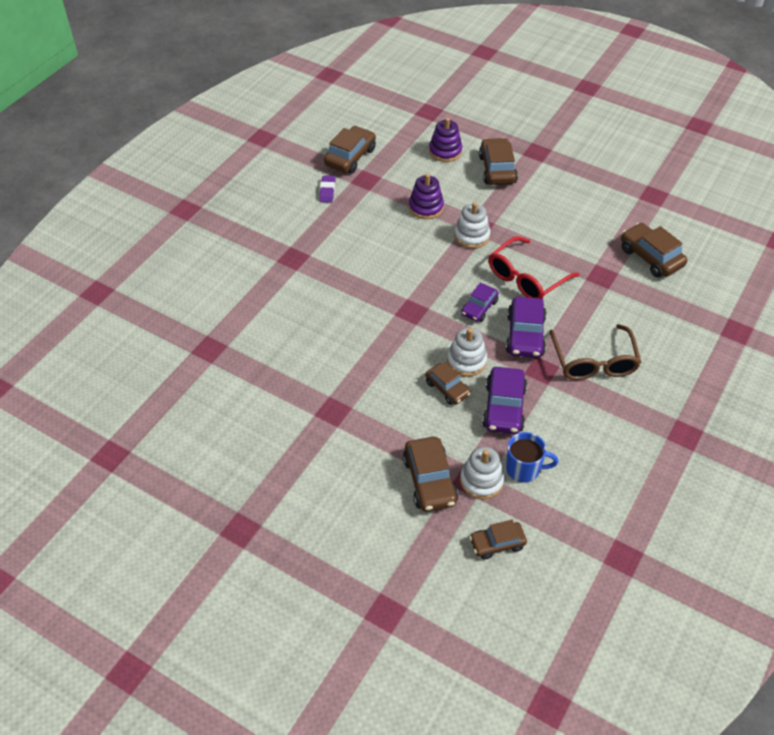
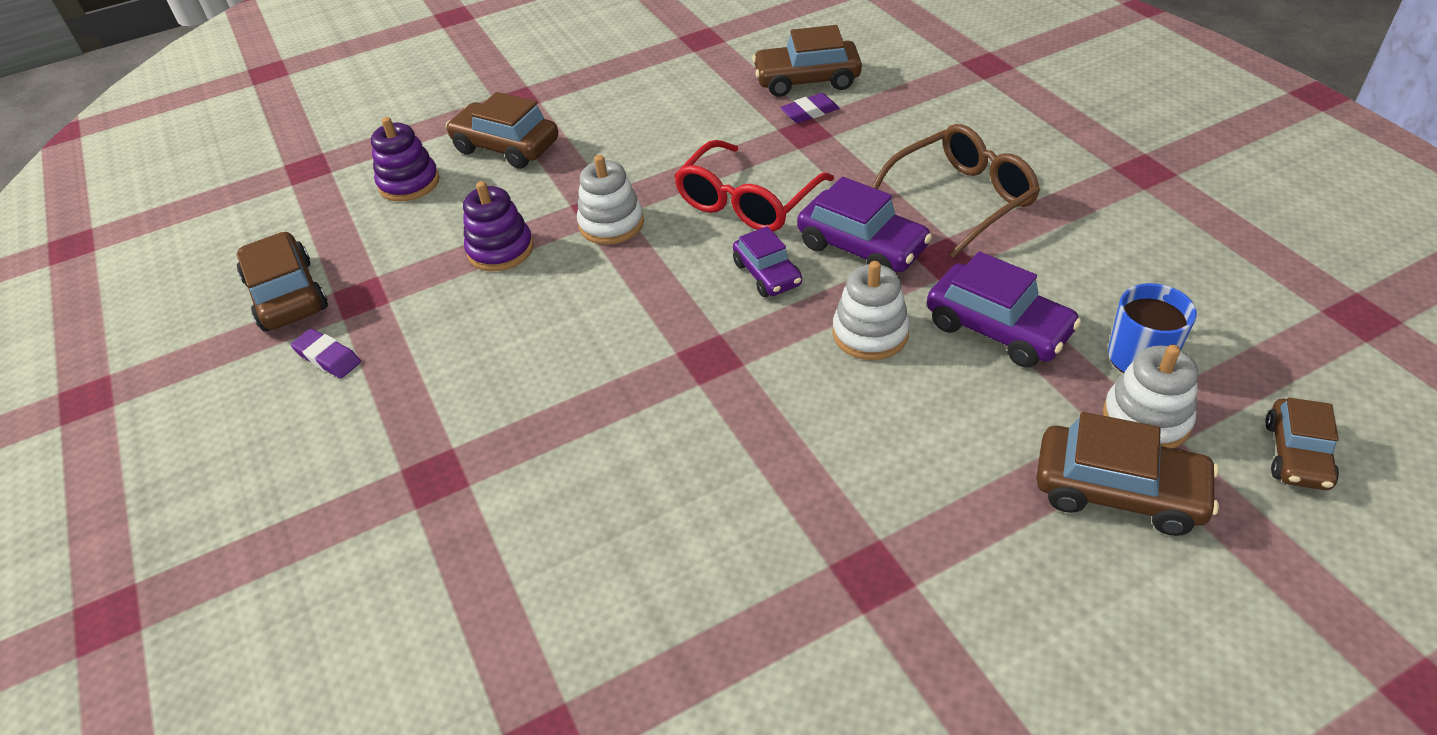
camera: 55 degrees left, 5 degrees down
brown car [425,362,471,405] -> none
red glasses [489,236,579,299] -> red glasses turned 45 degrees clockwise [674,140,834,232]
brown glasses [549,324,641,380] -> brown glasses turned 60 degrees counterclockwise [872,124,1040,258]
none -> purple eraser [780,93,839,123]

